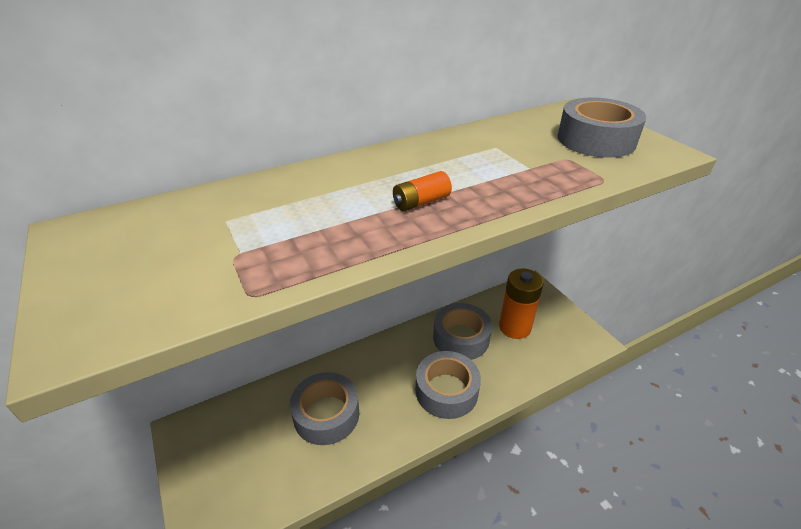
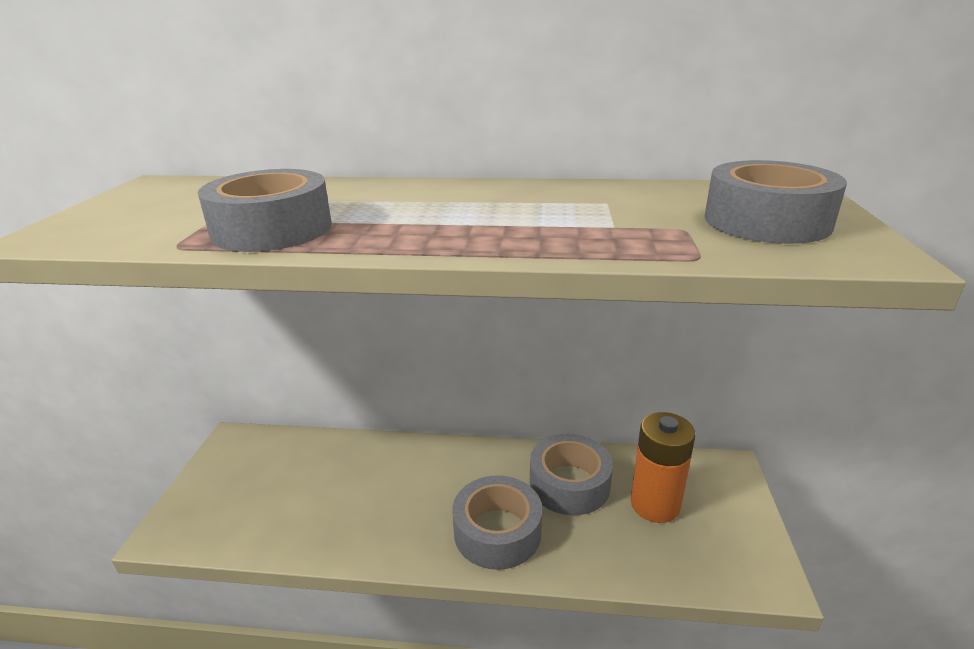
camera: 35 degrees right, 10 degrees down
grey tape [290,372,359,445] -> grey tape moved to [198,169,332,252]
orange battery [393,171,452,211] -> none

